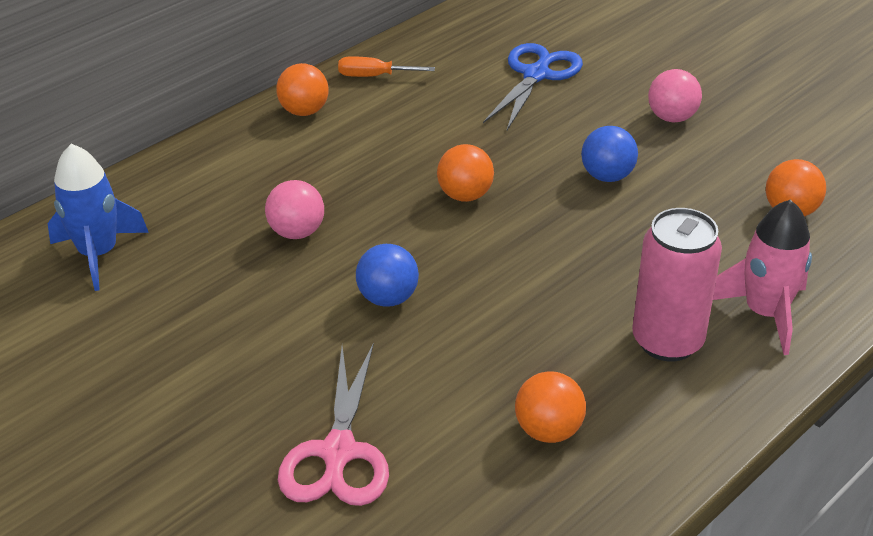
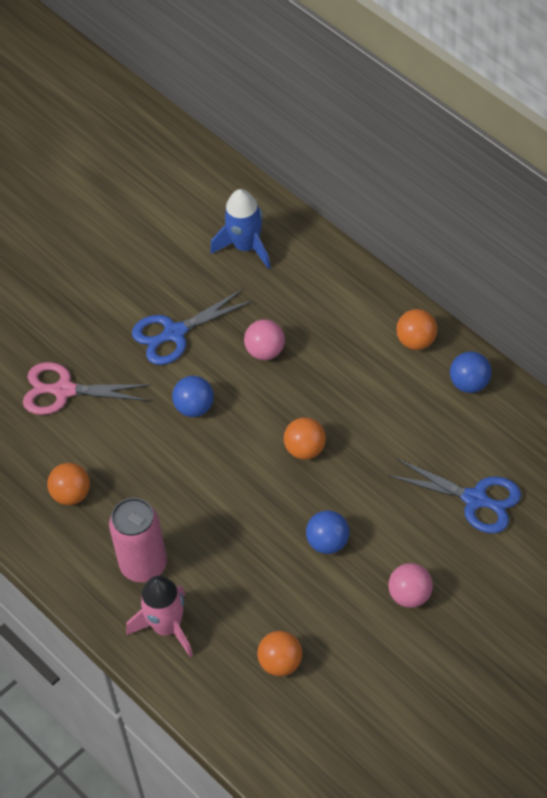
camera: 95 degrees right, 15 degrees up
orange screwdriver [338,56,435,77] -> blue ball [450,351,492,393]
none -> blue scissors [132,288,253,365]

